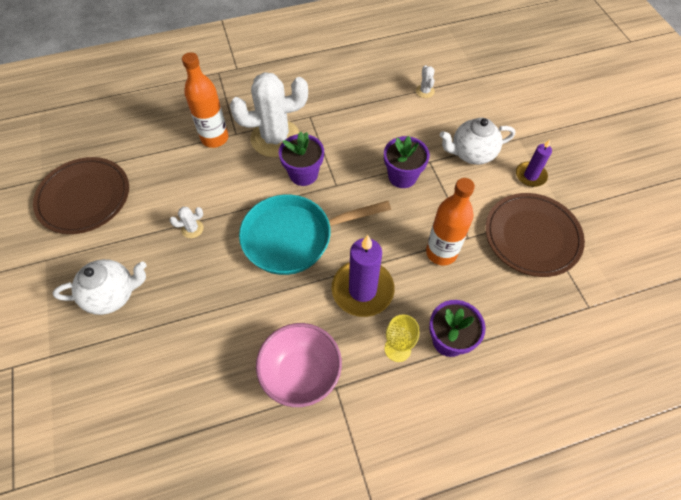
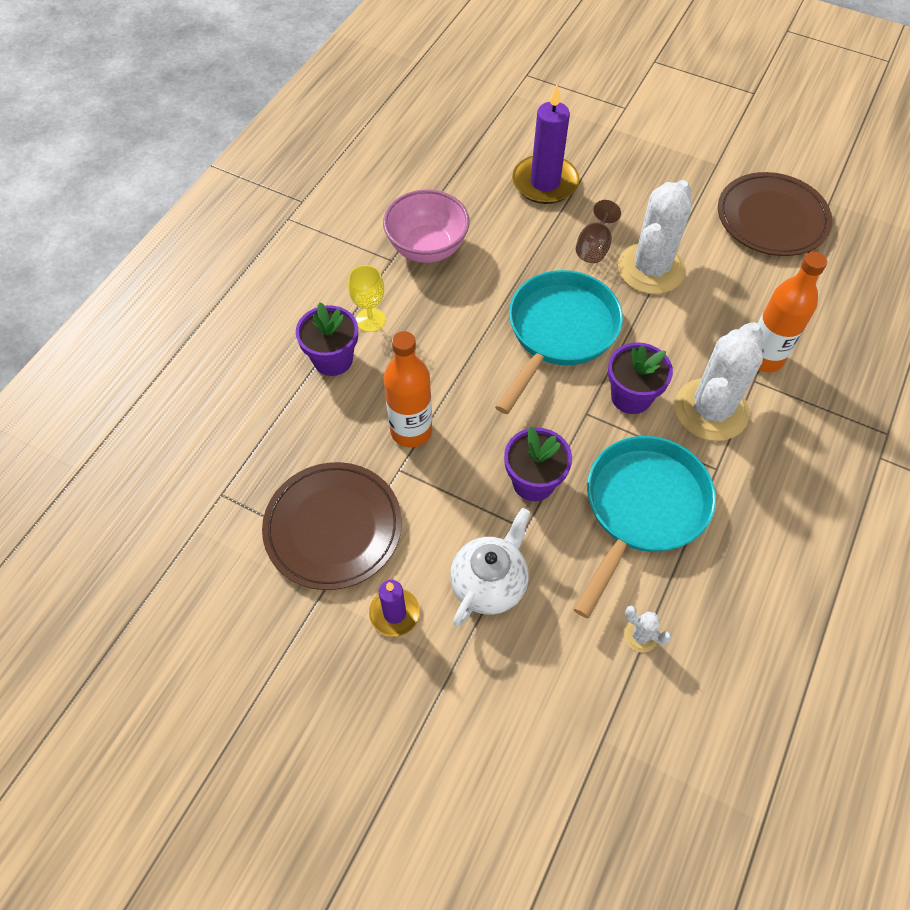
camera: 135 degrees right, 0 degrees up
white teapot [53,259,146,315] -> none
white cactus [170,207,204,238] -> white cactus [618,180,691,294], size x2.49
purple candle [332,235,395,317] -> purple candle moved to [512,84,579,204]
none -> turquoise pan [573,436,716,618]
none -> brown goblet [576,200,621,263]

